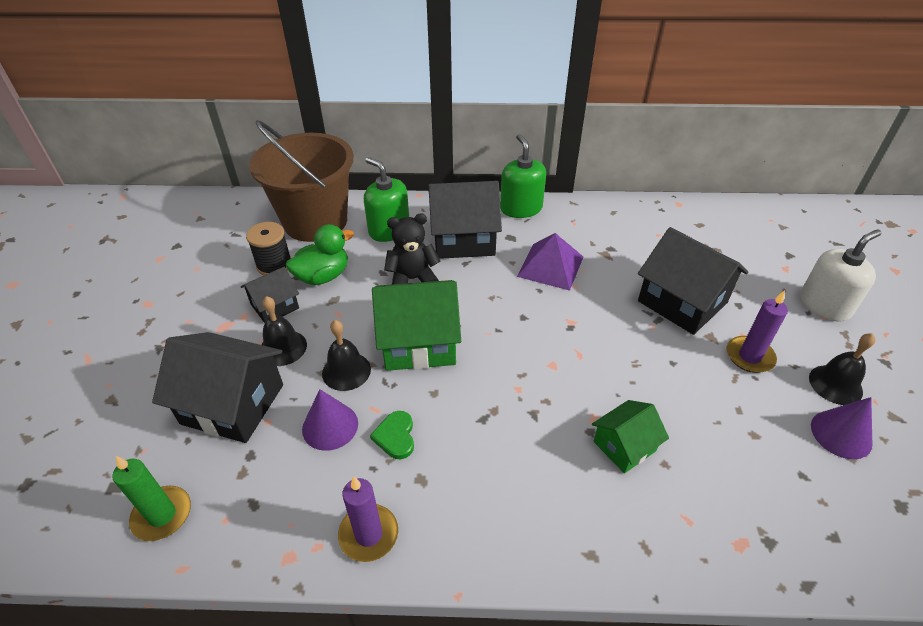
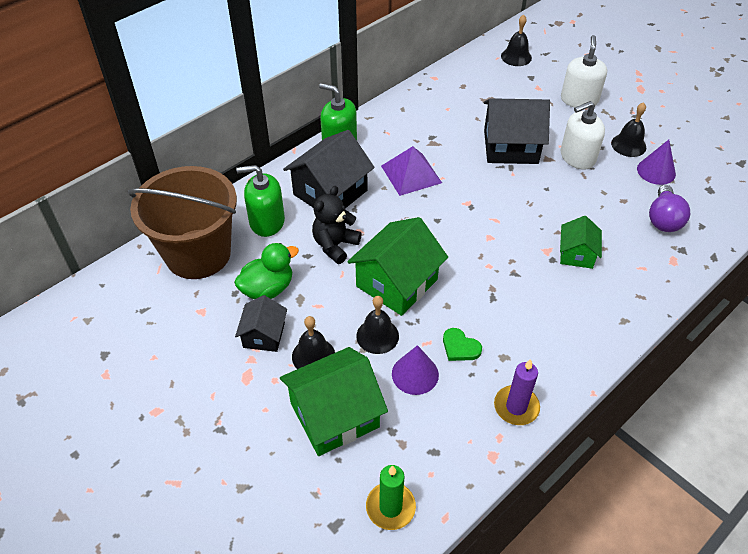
camera: 45 degrees left, 5 degrees up
black house [152,332,283,443] -> green house [280,347,388,456]
black spool [246,222,291,276] -> none
green duck [286,224,354,285] -> green duck turned 45 degrees clockwise [234,243,299,299]
purple candle [727,290,788,373] -> white soap dispenser [561,101,605,170]
none -> black bell [501,15,532,66]
none -> purple light bulb [649,185,690,232]

